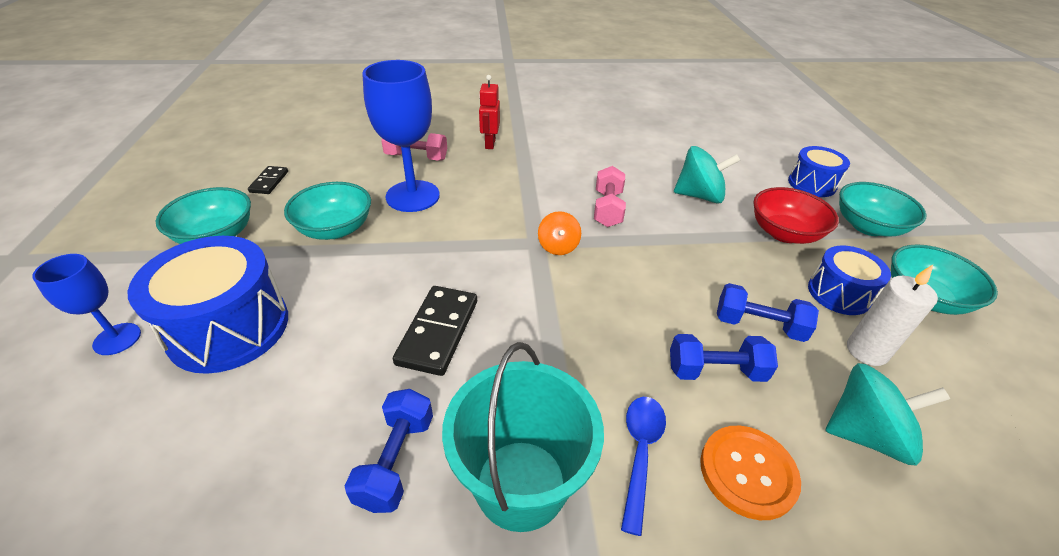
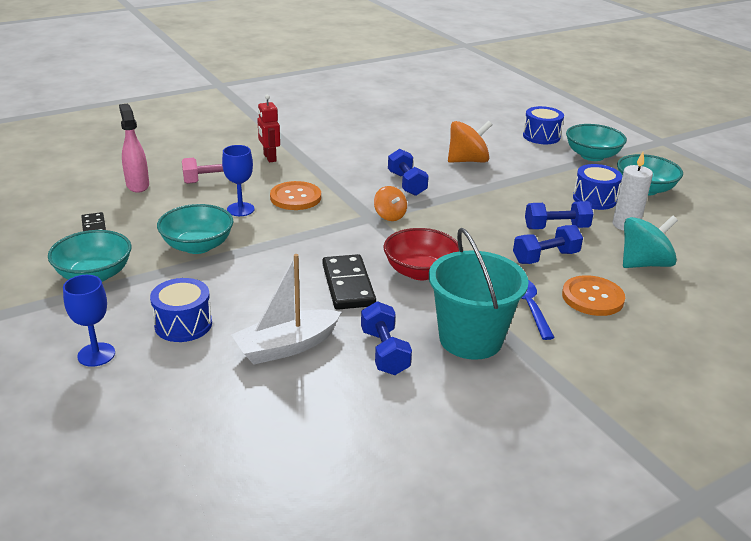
camera: 25 degrees left, 10 degrees down
blue drum [127,236,288,374] -> blue drum [150,278,212,342], size x0.59
blue goblet [362,60,440,212] -> blue goblet [222,145,255,216], size x0.56
pink dumbbell [594,166,626,227] -> blue dumbbell [388,149,429,196]
turquoise spinning top [674,146,740,204] -> orange spinning top [448,121,492,163]
red bowl [753,187,839,244] -> red bowl moved to [383,228,459,280]
none -> pink spray bottle [119,104,149,193]
none -> white boat [231,254,341,365]
none -> orange button [270,181,321,210]

